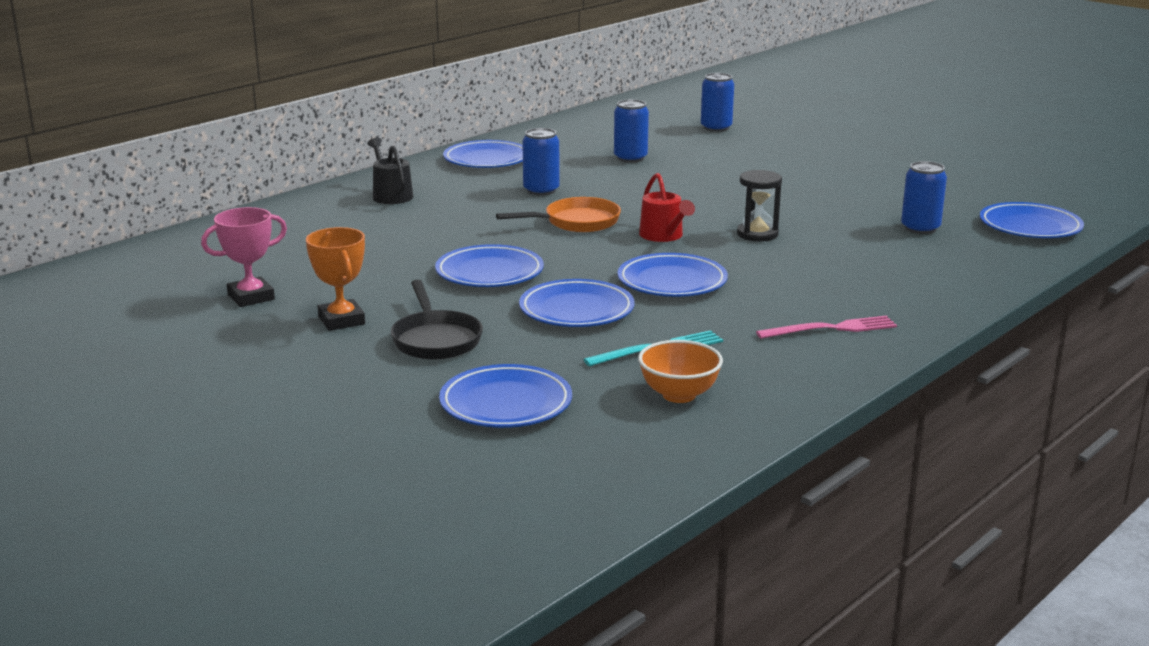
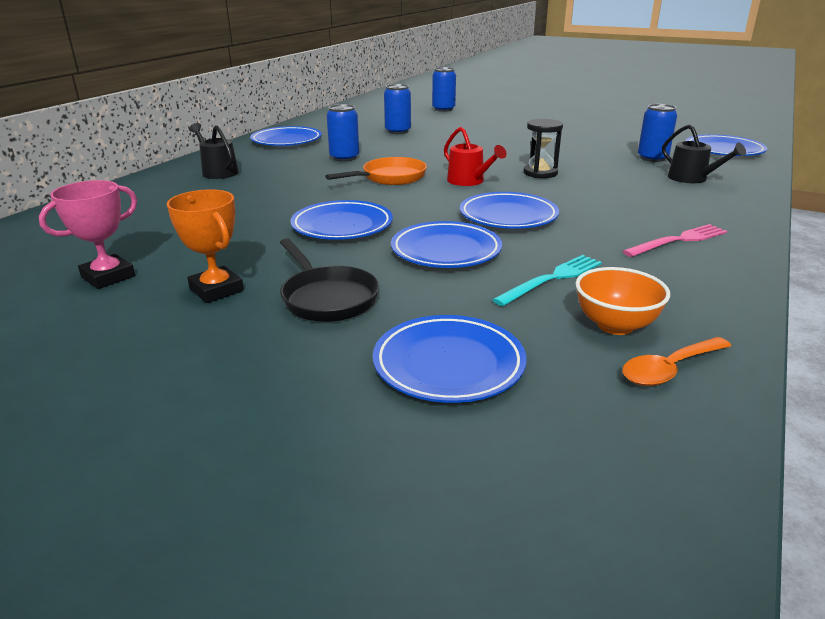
camera: 15 degrees left, 5 degrees up
none -> orange spoon [622,337,731,386]
none -> black watering can [662,125,746,183]

